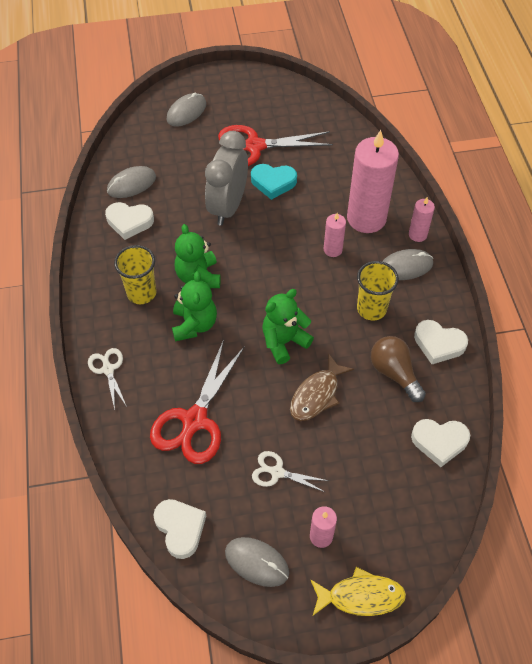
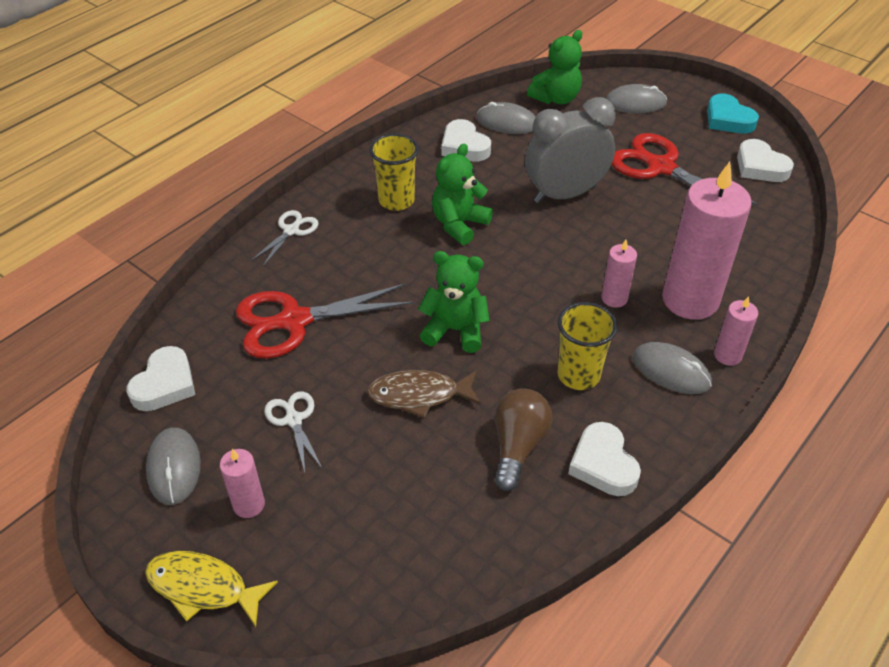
camera: 50 degrees right, 10 degrees down
green teddy bear [172,271,217,341] -> green teddy bear moved to [527,30,582,104]
turquoise heart [251,164,297,200] -> turquoise heart moved to [707,94,759,134]
yellow fish [310,567,406,616] -> yellow fish turned 150 degrees clockwise [145,551,278,627]
white heart [411,419,470,467] -> white heart moved to [737,139,794,182]

